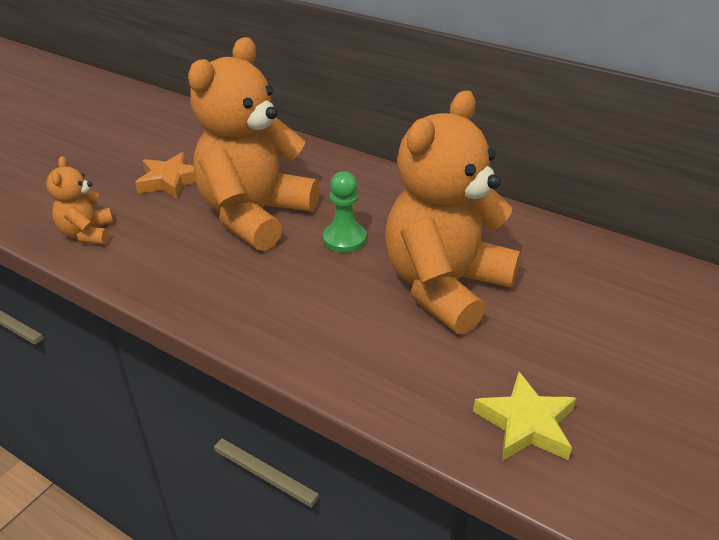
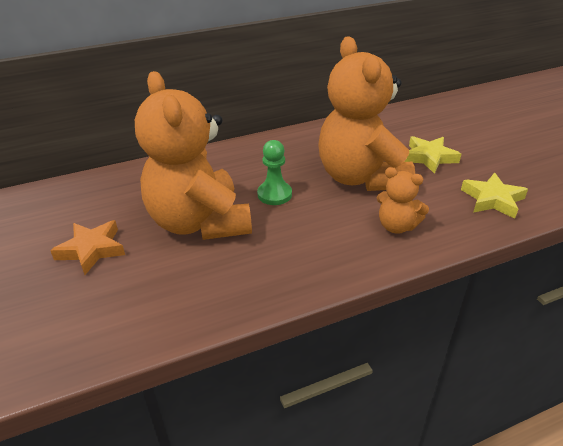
camera: 55 degrees left, 0 degrees up
orange teddy bear [46,156,113,244] -> orange teddy bear moved to [377,167,429,234]
none -> yellow star [404,136,461,174]

